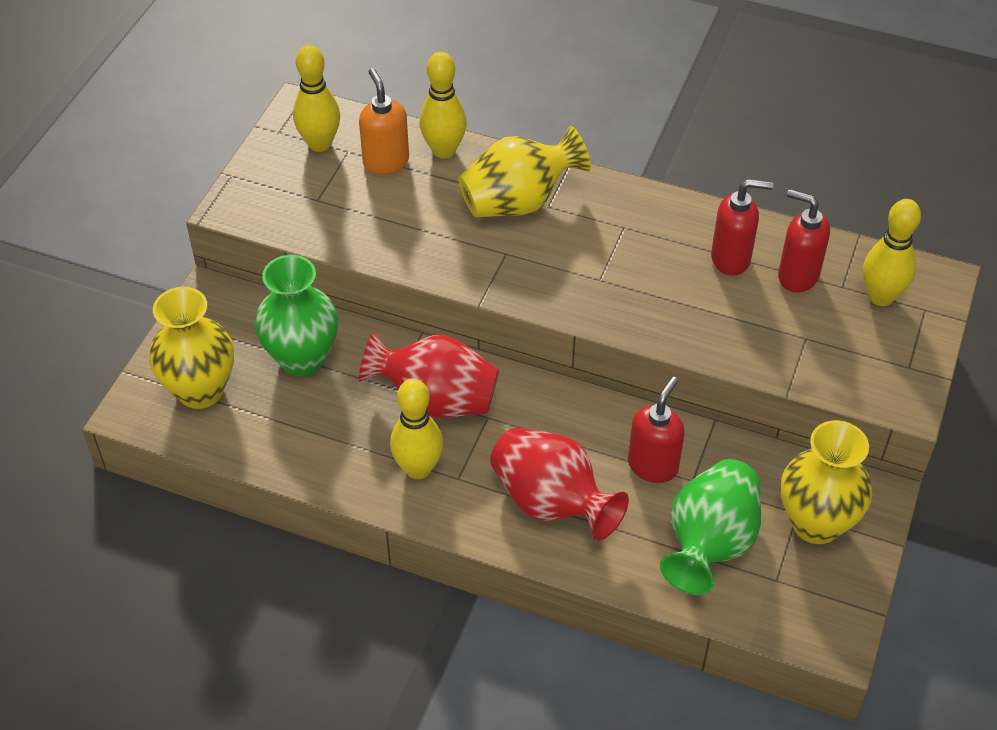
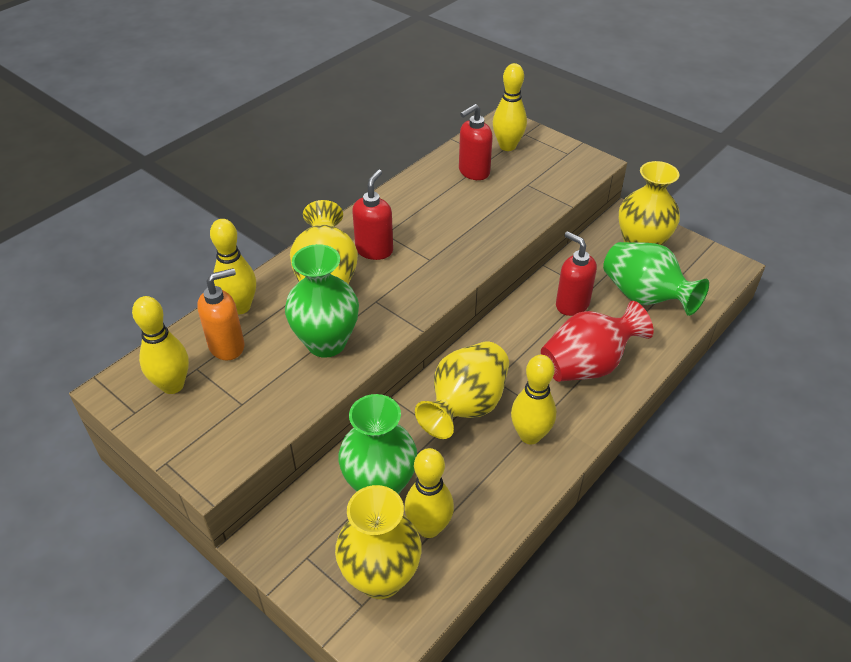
camera: 70 degrees left, 5 degrees down
orange soap dispenser [359,68,409,174] -> orange soap dispenser turned 150 degrees clockwise [197,268,245,360]
red vase [359,332,499,418] -> yellow vase [415,341,509,439]
red soap dispenser [711,179,773,276] -> red soap dispenser moved to [352,170,393,260]
none -> green vase [285,244,359,358]
none -> yellow bowling pin [404,448,454,538]

